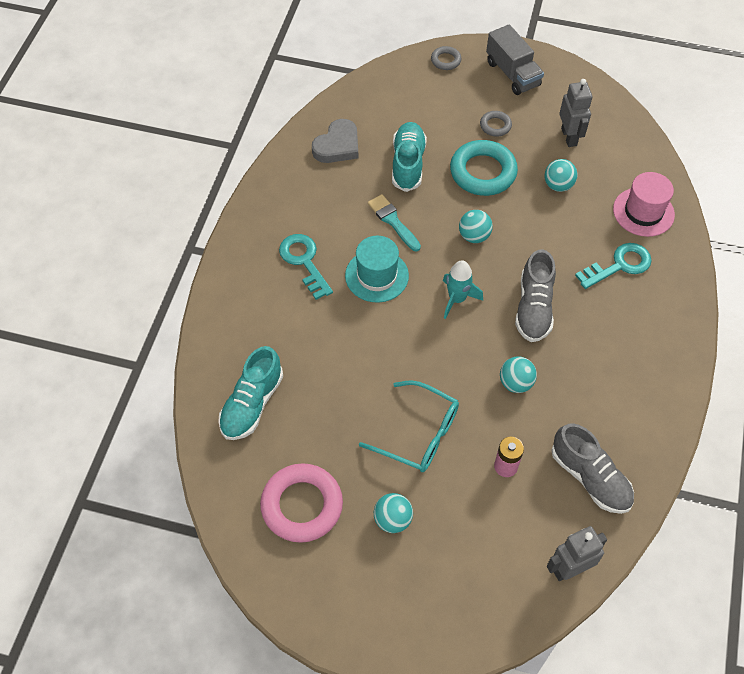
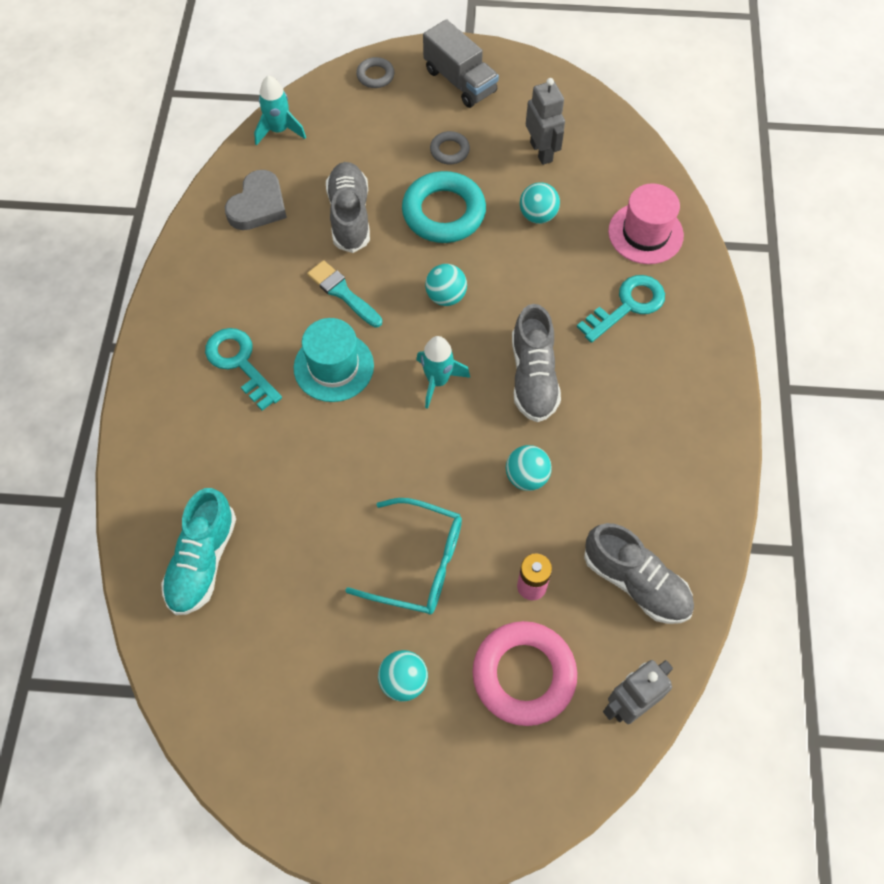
camera: 10 degrees left, 5 degrees up
pink ring [260,463,343,543] -> pink ring moved to [473,621,577,726]
turquoise shoe [392,122,427,192] -> grey shoe [326,162,370,253]
none -> turquoise rocket [254,75,306,146]

